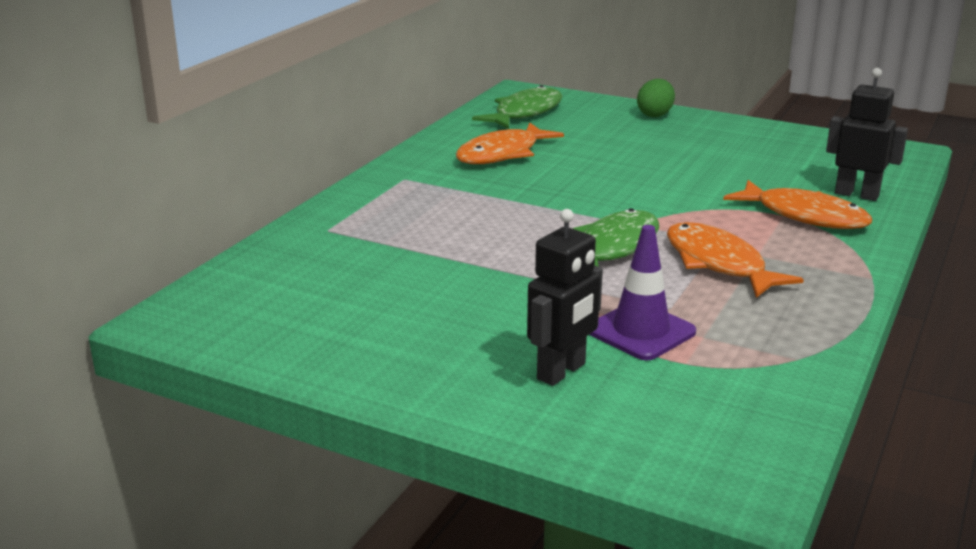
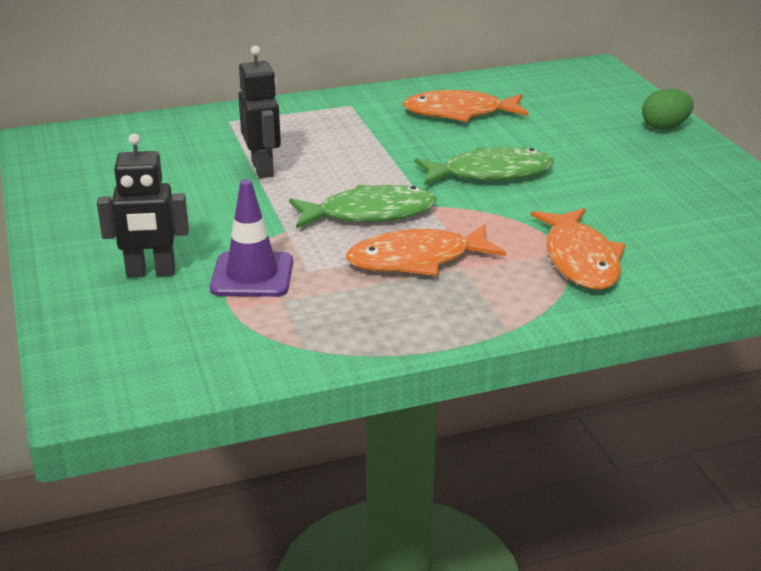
camera: 45 degrees right, 5 degrees up
green fish [472,85,562,129] -> green fish moved to [415,147,553,185]
orange fish [667,222,804,298] -> orange fish turned 120 degrees counterclockwise [346,224,506,276]
black robot [826,68,908,201] -> black robot moved to [238,46,281,178]

